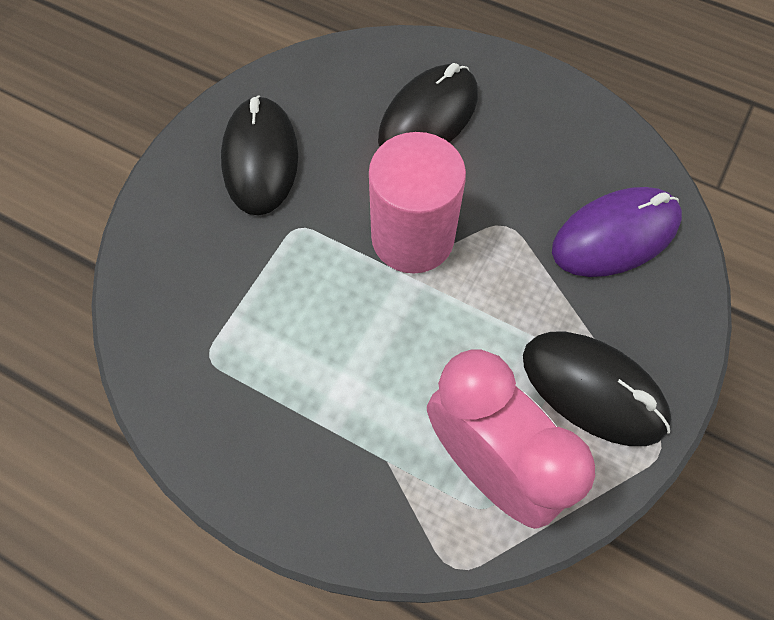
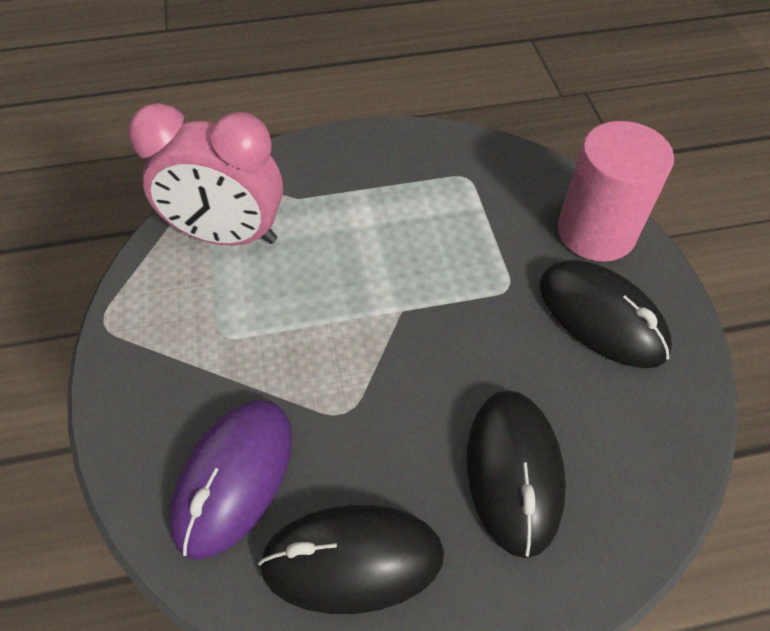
camera: 140 degrees right, 10 degrees down
pink cylinder [369,132,466,274] -> pink cylinder moved to [558,121,674,262]
black mouse [523,332,671,446] -> black mouse moved to [258,505,444,614]

